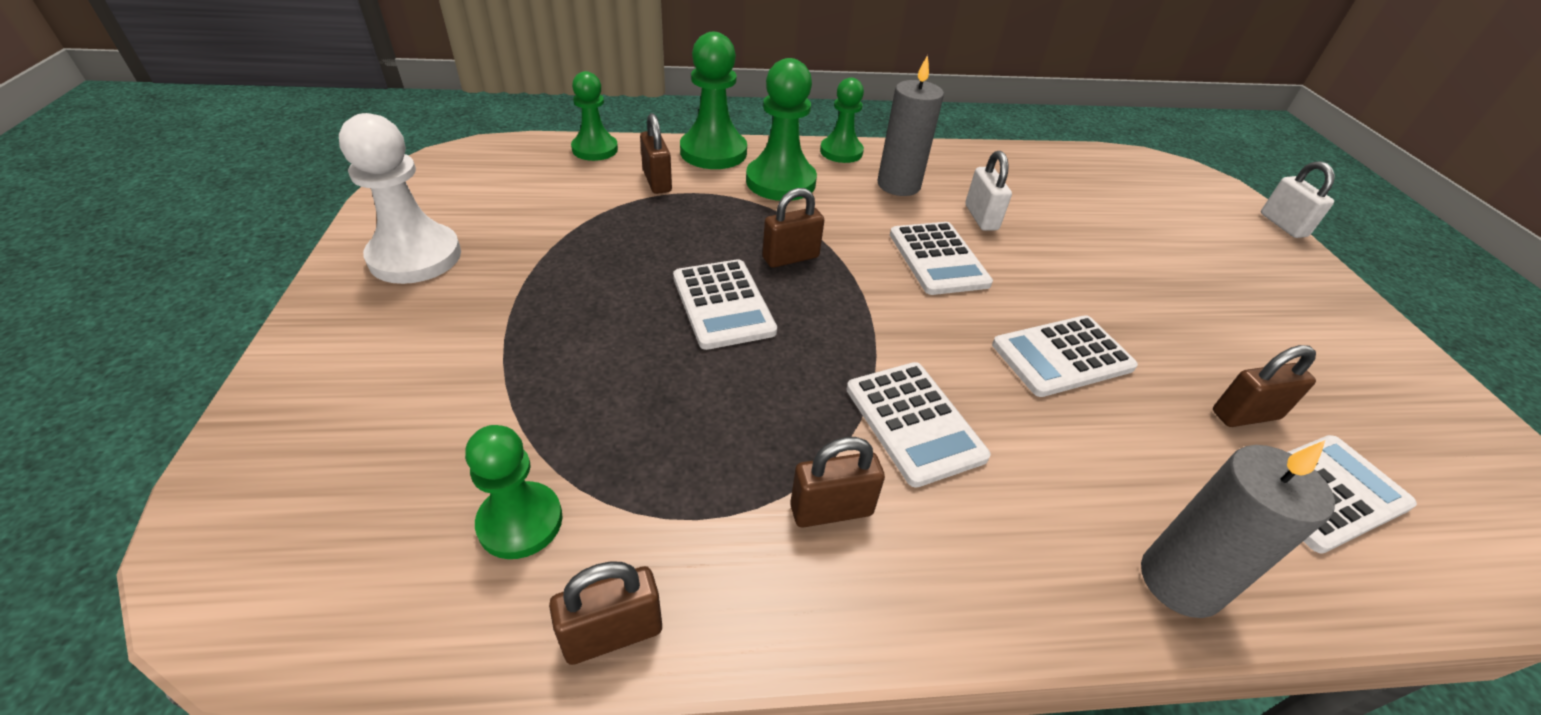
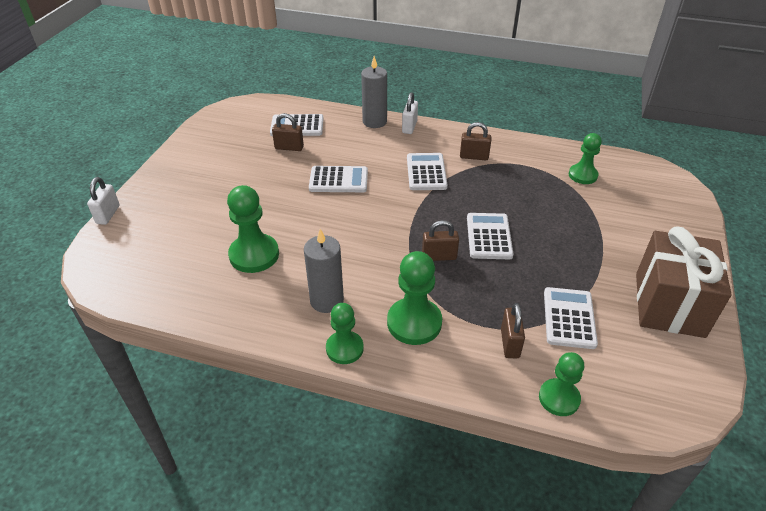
camera: 155 degrees left, 0 degrees up
white pawn [339,113,461,284] -> brown gift [636,226,732,338]
brown padlock [549,562,662,665] -> none
green pawn [680,32,747,169] -> green pawn moved to [227,185,279,273]
white calculator [890,222,993,295] -> white calculator moved to [544,287,598,349]
white padlock [965,151,1012,231] -> white padlock moved to [402,92,418,134]

